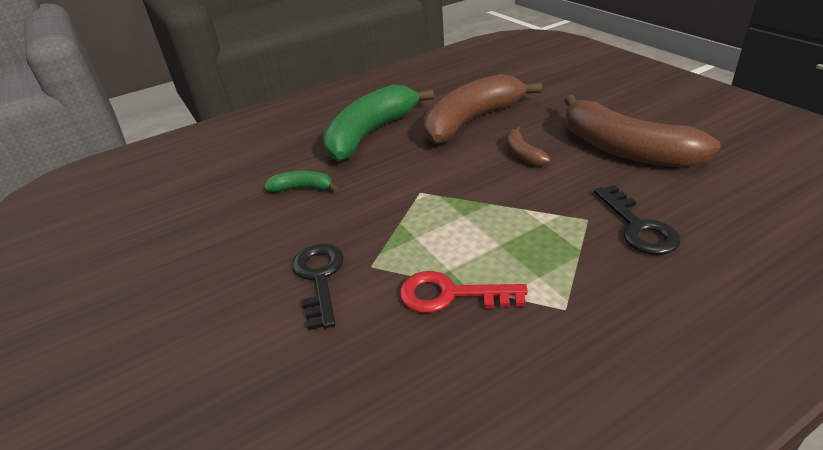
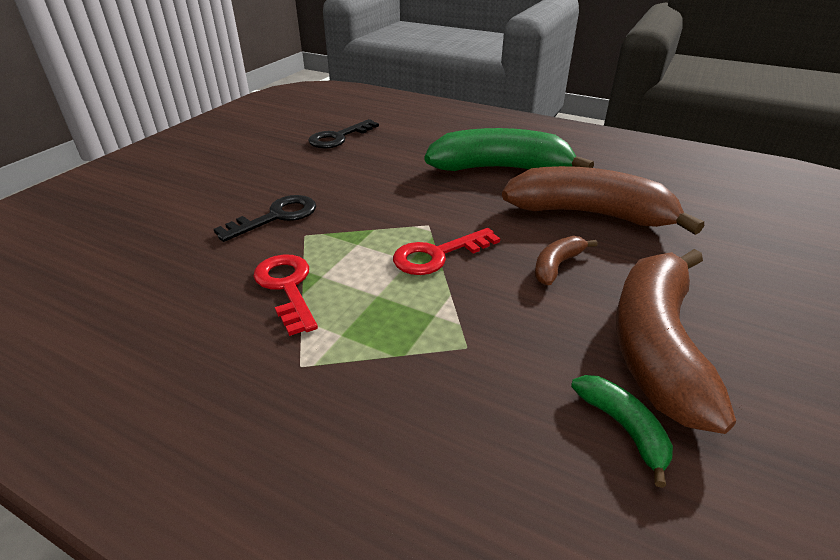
camera: 55 degrees right, 0 degrees up
green banana [264,171,338,192] -> green banana moved to [571,375,673,488]
black key [594,185,680,255] -> black key moved to [308,119,379,148]
none -> red key [393,228,500,275]

